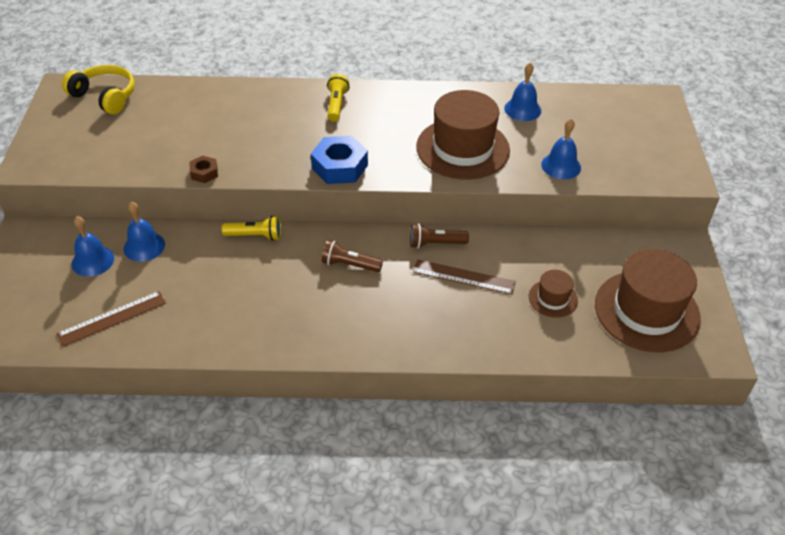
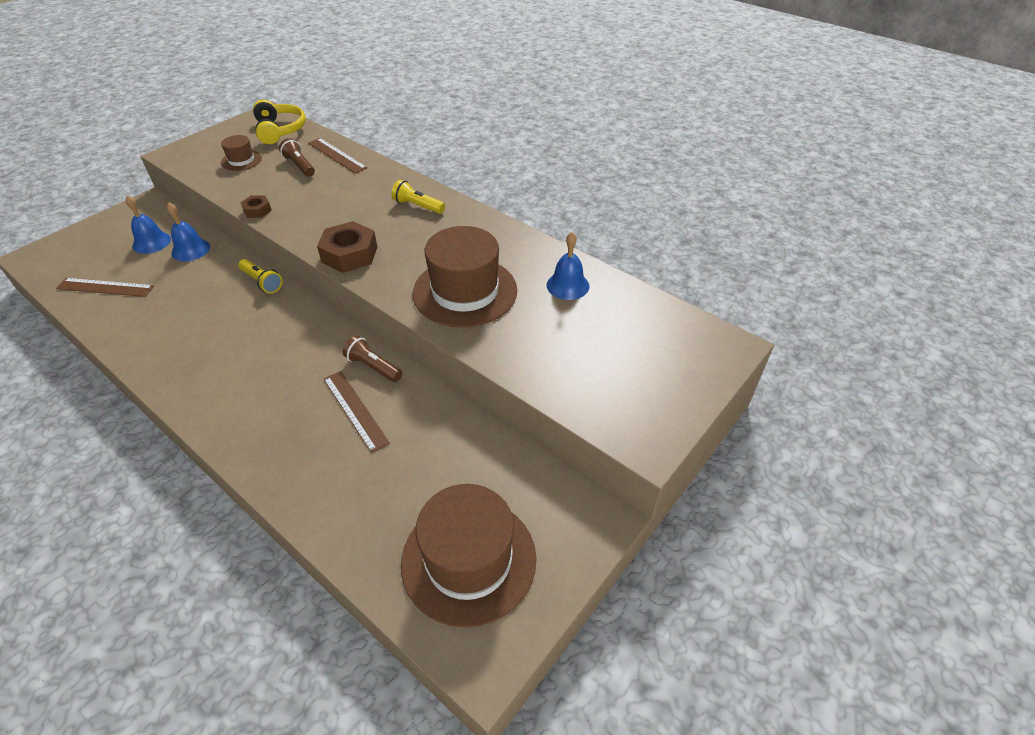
camera: 40 degrees right, 0 degrees up
blue nut [311,136,368,184] -> brown nut [317,221,377,273]
brown flashlight [322,240,383,272] -> brown flashlight moved to [279,138,315,177]
yellow flashlight [327,74,350,122] -> yellow flashlight turned 105 degrees counterclockwise [391,180,445,214]
brown hat [529,270,578,318] -> brown hat moved to [221,135,262,171]
blue bell [541,119,581,179] -> none
none -> brown ruler [308,138,367,174]

